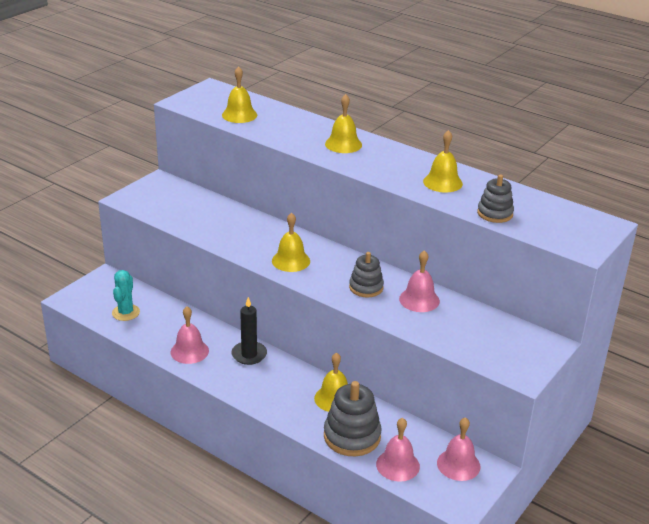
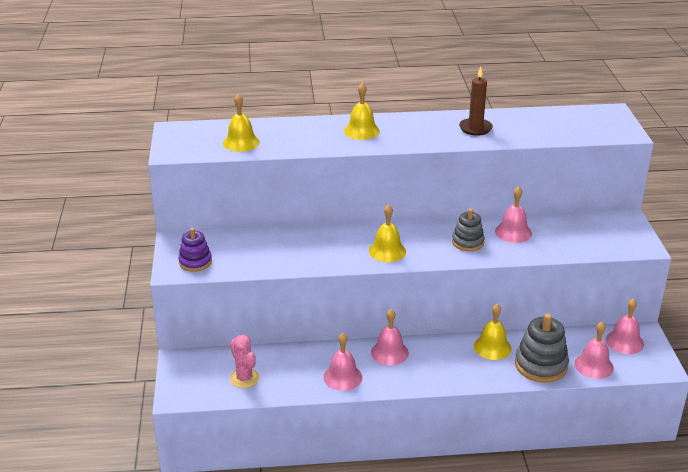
camera: 40 degrees left, 0 degrees up
turquoise cactus [112,270,140,321] -> pink cactus [230,335,260,388]
black candle [231,297,267,365] -> pink bell [371,309,409,365]
yellow bell [423,130,463,193] -> brown candle [459,67,493,136]
grey stacking toy [477,175,514,223] -> none
none -> purple stacking toy [178,228,212,272]

